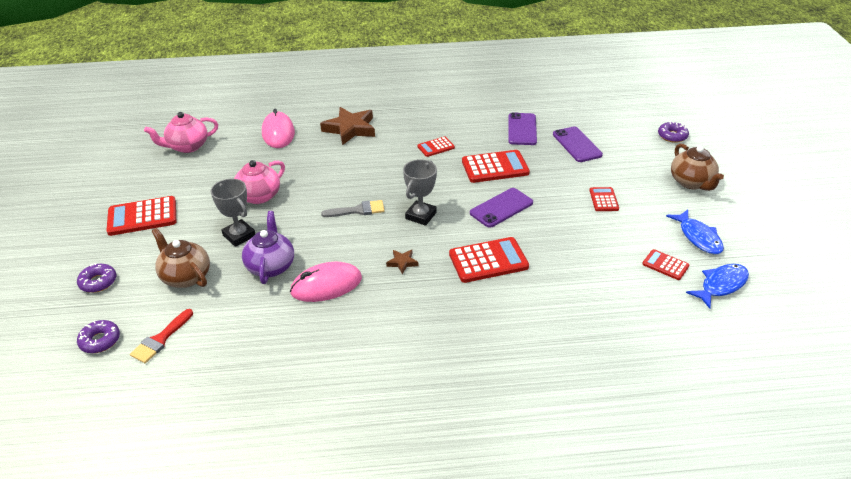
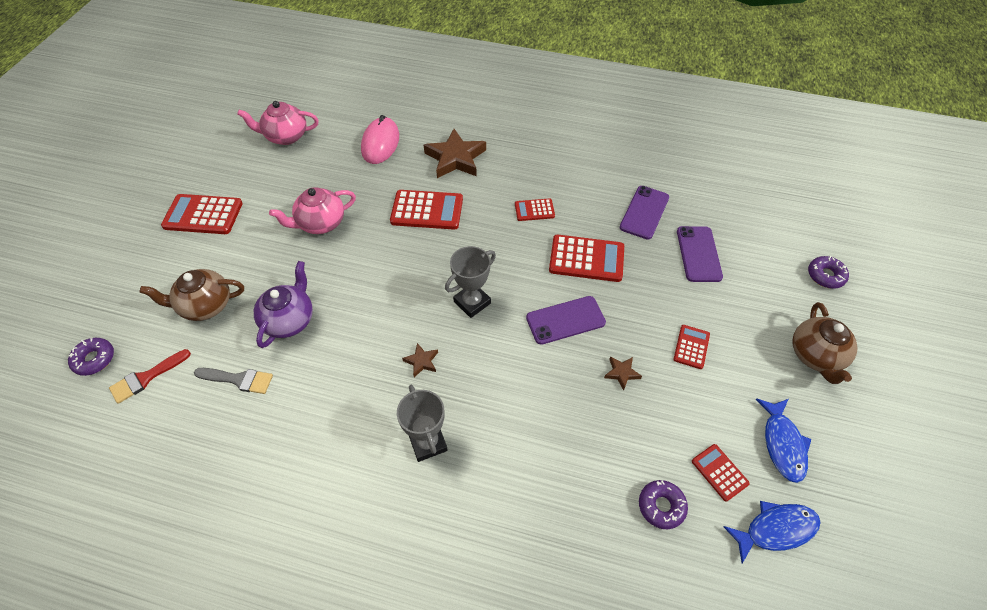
camera: 20 degrees right, 15 degrees up
purple donut [77,263,116,293] -> purple donut moved to [639,480,688,529]
brown teapot [152,228,210,288] -> brown teapot turned 75 degrees counterclockwise [139,269,244,321]
grey trophy [211,179,255,247] -> grey trophy moved to [397,385,448,462]
pink mouse [290,262,362,302] -> none
grey brush [321,200,385,217] -> grey brush moved to [194,368,273,394]
red calculator [449,237,529,283] -> red calculator moved to [390,190,463,230]
none -> brown star [604,356,642,390]

